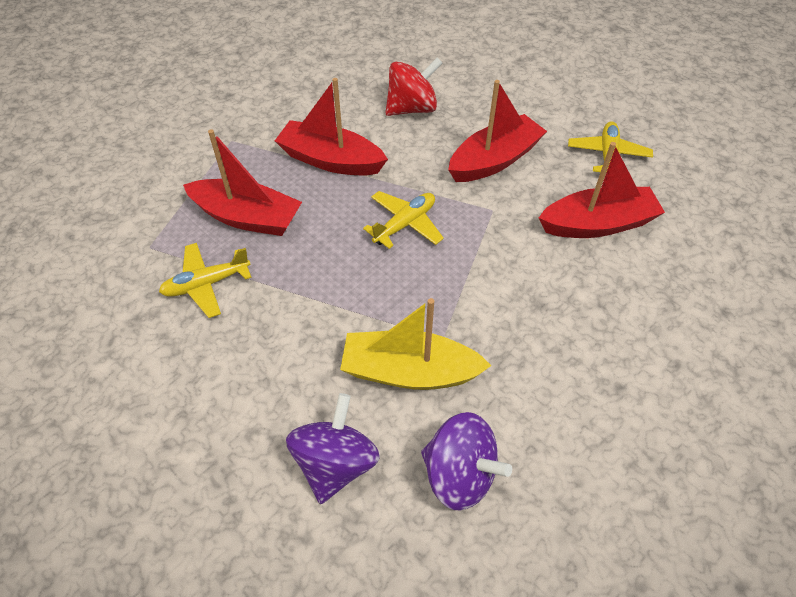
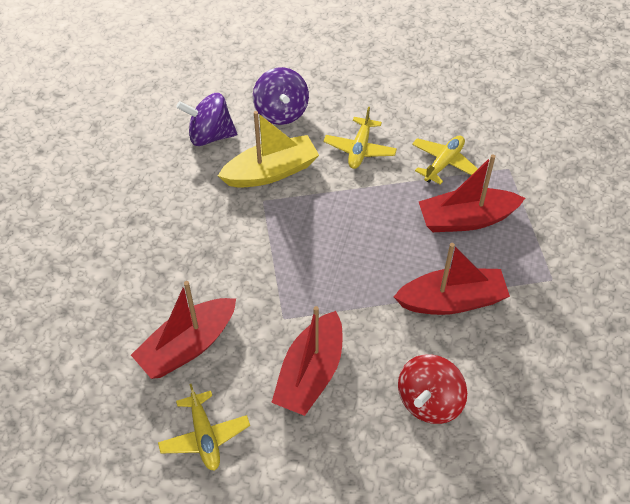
camera: 150 degrees right, 0 degrees up
yellow plane [363,191,444,249] -> yellow plane moved to [324,107,397,169]

